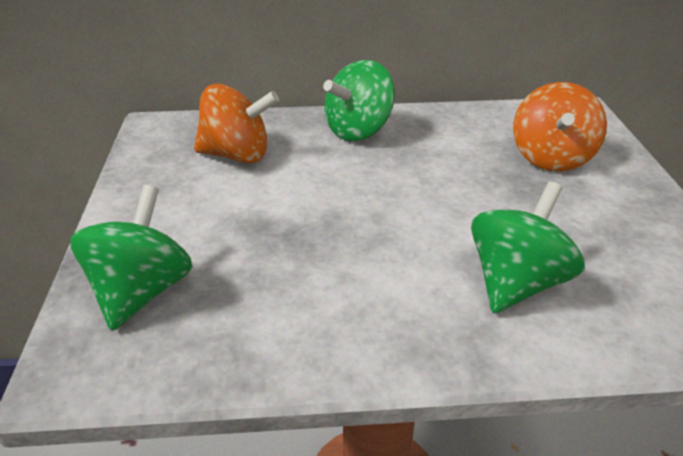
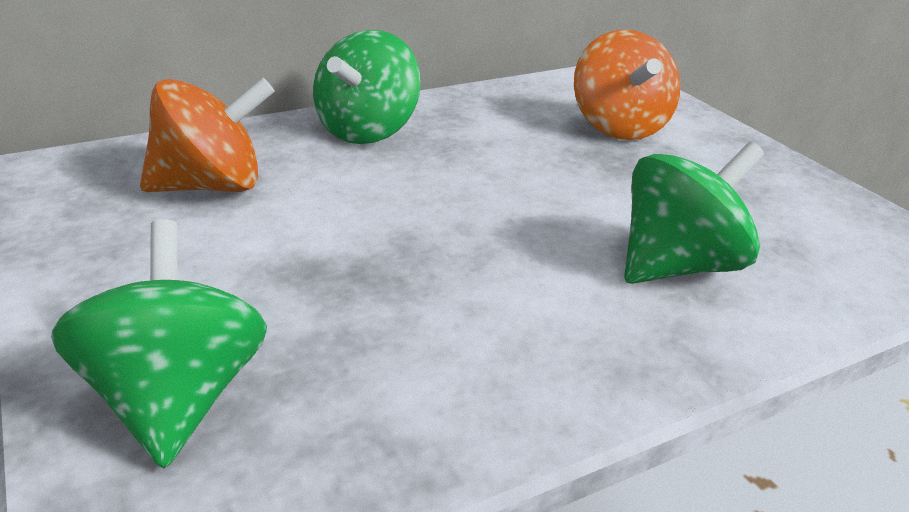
camera: 25 degrees left, 5 degrees down
green spinning top [471,182,585,313] -> green spinning top turned 45 degrees clockwise [624,142,764,284]

